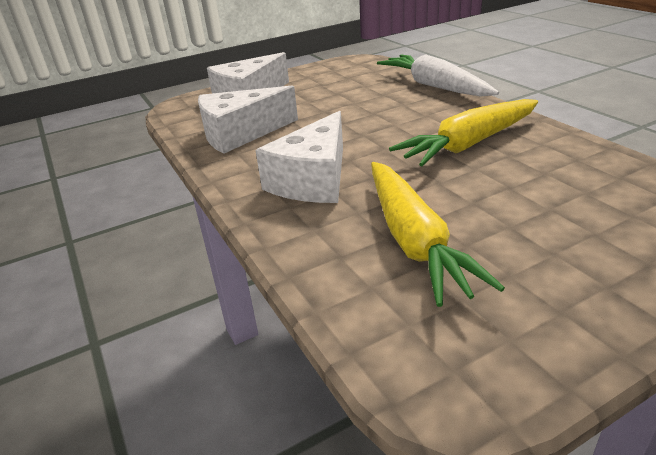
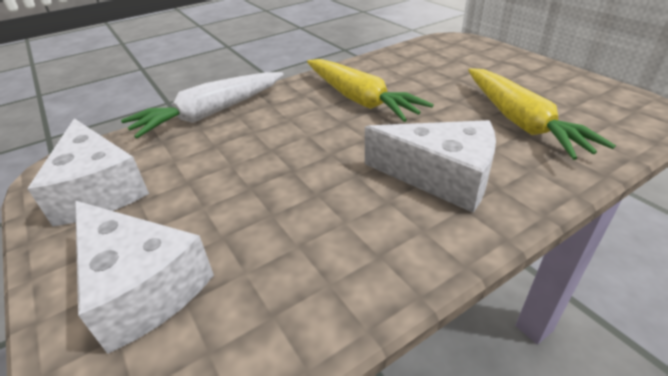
camera: 95 degrees left, 5 degrees up
white cheese [198,85,298,154] -> white cheese moved to [28,118,149,227]
yellow carrot [371,162,505,307] -> yellow carrot turned 90 degrees clockwise [468,68,616,160]

